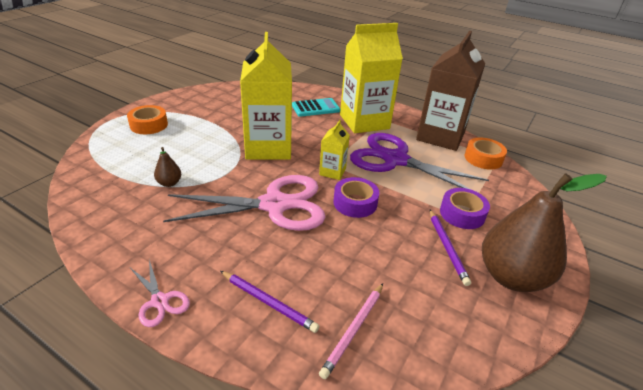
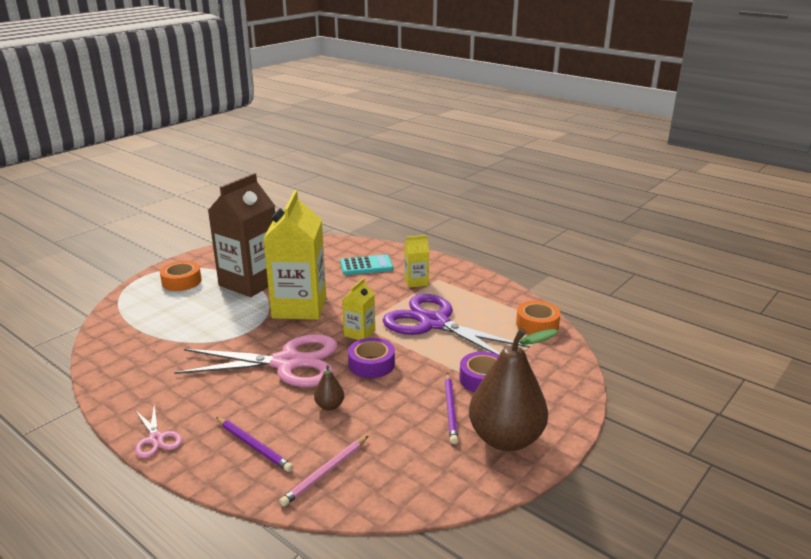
camera: 10 degrees right, 10 degrees down
brown pear [154,147,181,187] -> brown pear moved to [314,365,344,411]
yellow carton [340,23,403,133] -> yellow carton [404,235,429,288], size x0.47
brown carton [416,31,485,151] -> brown carton moved to [208,173,275,297]

